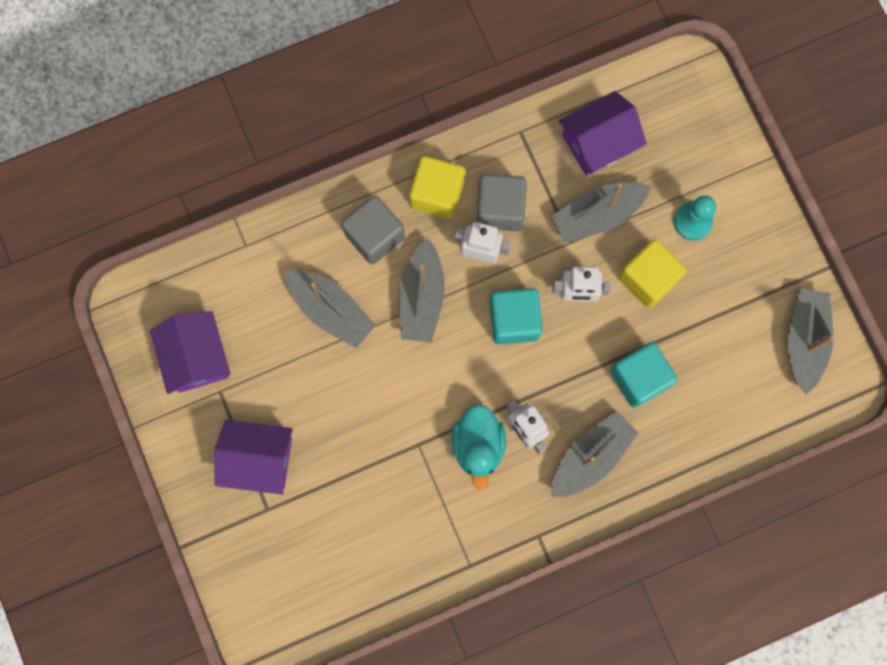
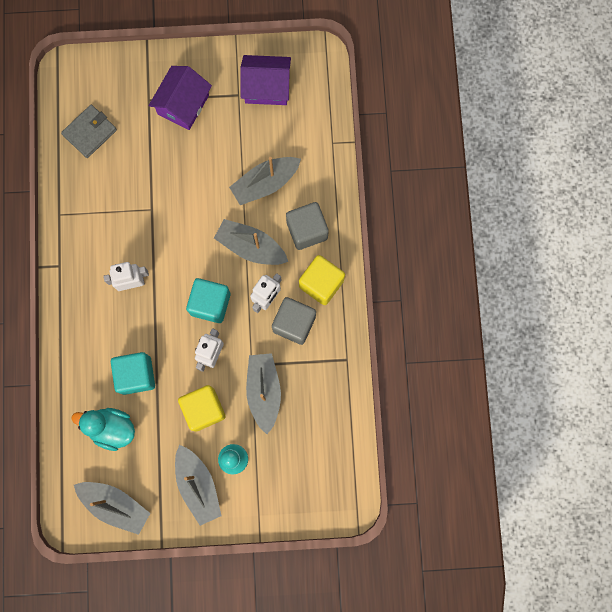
camera: 110 degrees right, 0 degrees up
turquoise duck [452,404,506,490] -> turquoise duck moved to [72,408,135,451]
grey boat [551,411,639,497] -> grey boat moved to [175,445,222,526]
purple house [559,91,647,176] -> none
none -> grey wallet [61,105,117,158]

